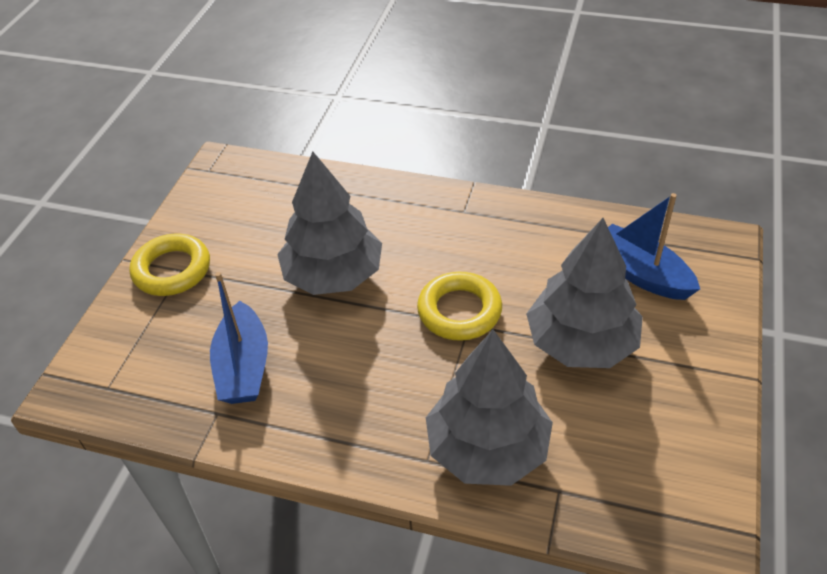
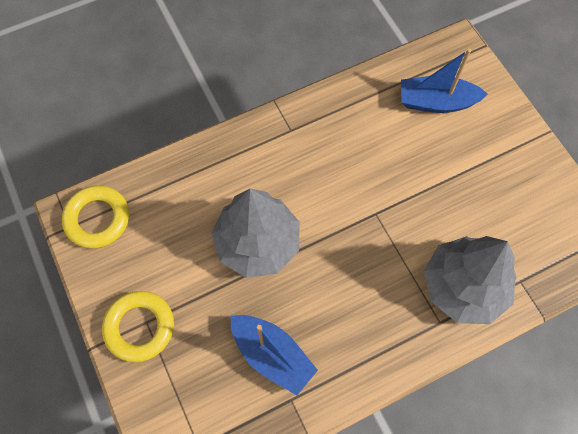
camera: 45 degrees left, 20 degrees up
yellow ring [417,272,502,341] -> yellow ring moved to [62,185,129,248]
grey tree [526,218,643,368] -> none

